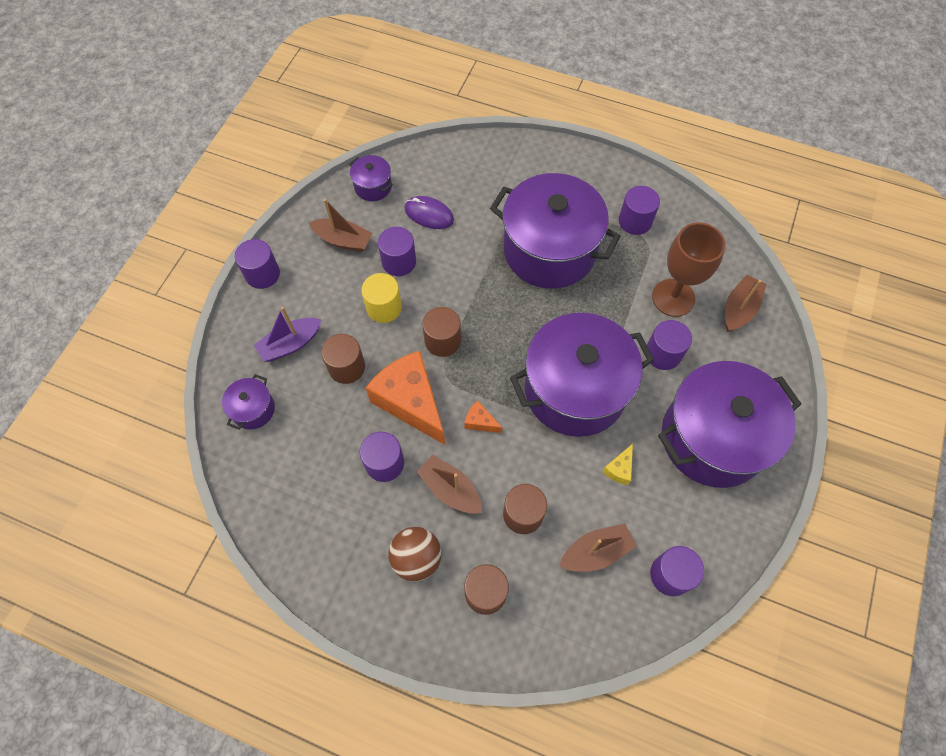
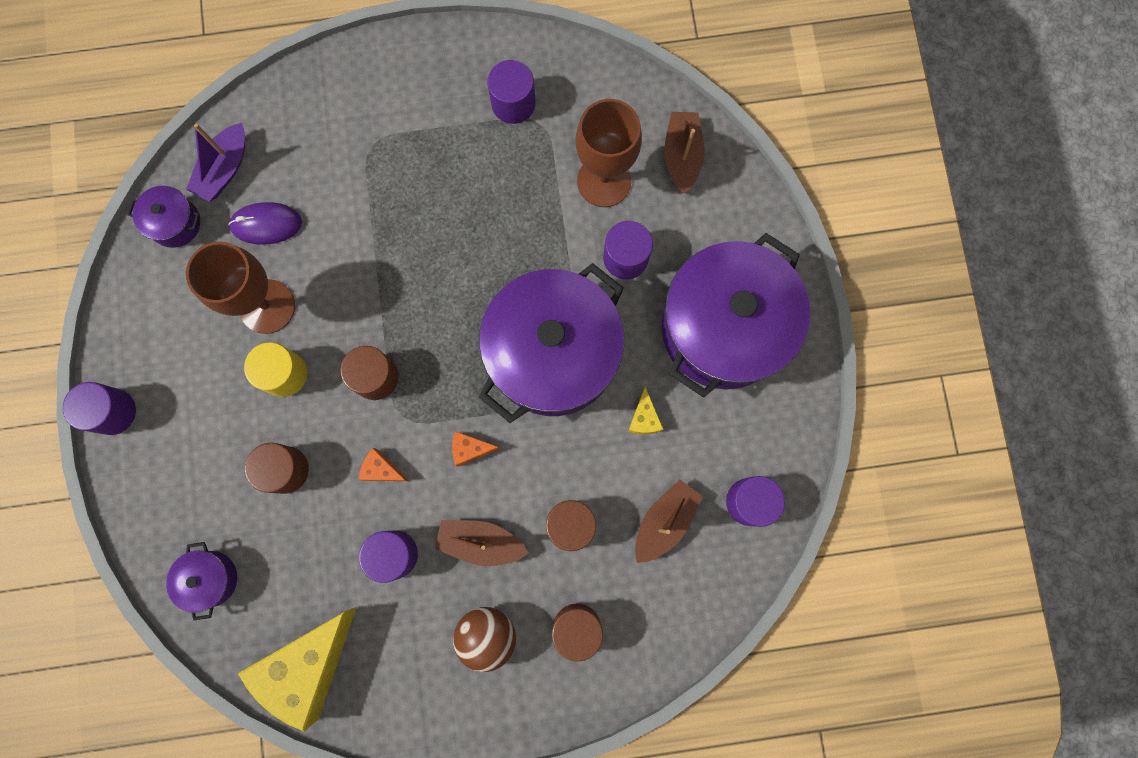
camera: 30 degrees left, 15 degrees up
purple boat [254,307,322,362] -> purple boat moved to [186,123,245,201]
brown boat [309,199,372,252] -> none
orange cheese [366,351,445,445] -> orange cheese [359,448,409,481], size x0.42
purple cylinder [378,227,416,276] -> brown goblet [186,242,295,334]
purple pot [490,173,621,289] -> none
none -> yellow cheese [238,607,356,731]

